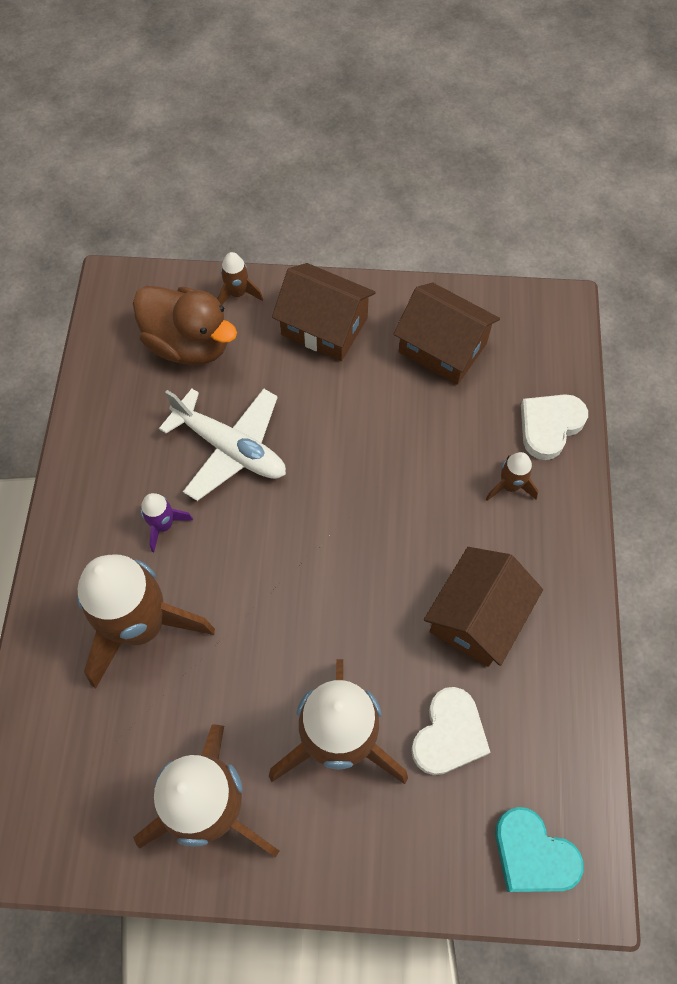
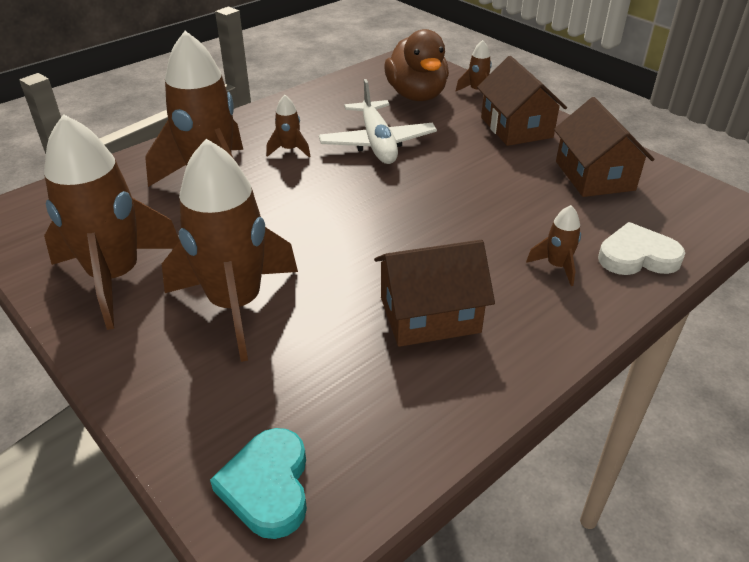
camera: 45 degrees right, 25 degrees down
purple rocket [141,493,193,552] -> brown rocket [266,95,311,157]
white heart [411,687,491,775] -> none

